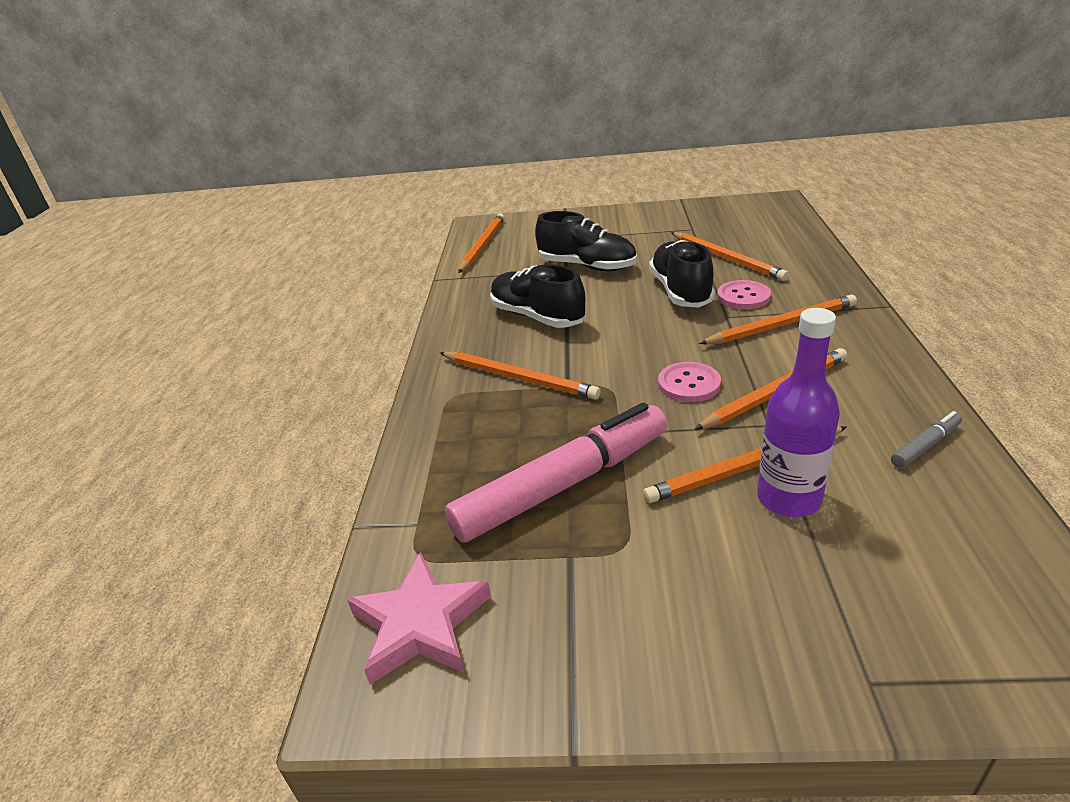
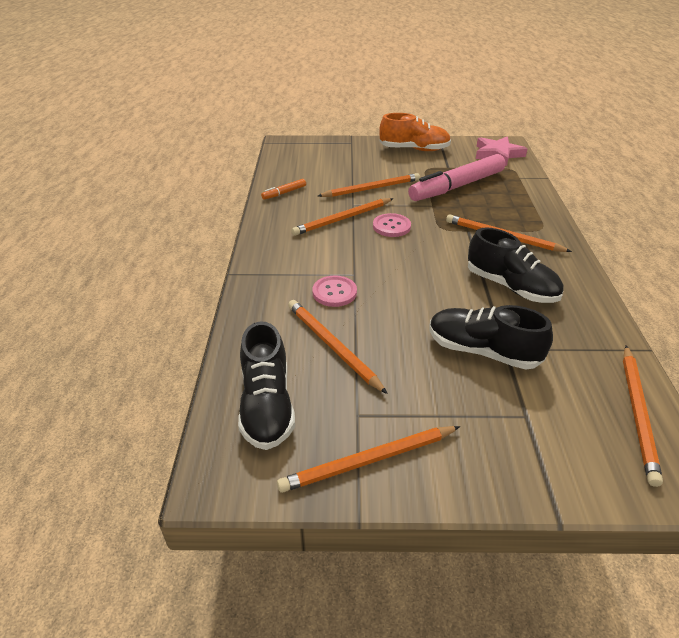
camera: 175 degrees right, 5 degrees up
black shoe [649,240,715,308] -> black shoe moved to [238,322,295,450]
orange pencil [699,295,857,344] -> orange pencil moved to [277,426,460,493]
purple bottle [757,308,840,517] -> none
grey marker [891,411,962,468] -> orange marker [261,179,306,200]
none -> orange shoe [379,113,451,151]

